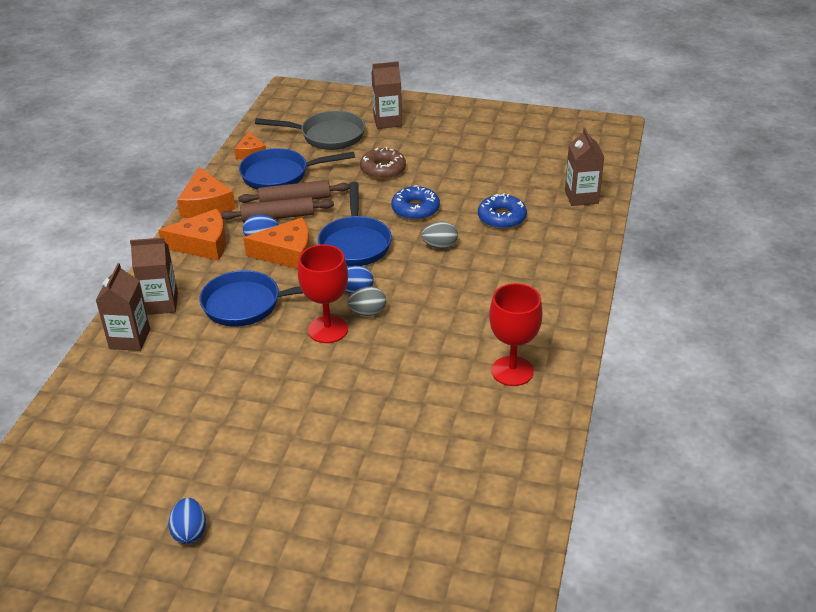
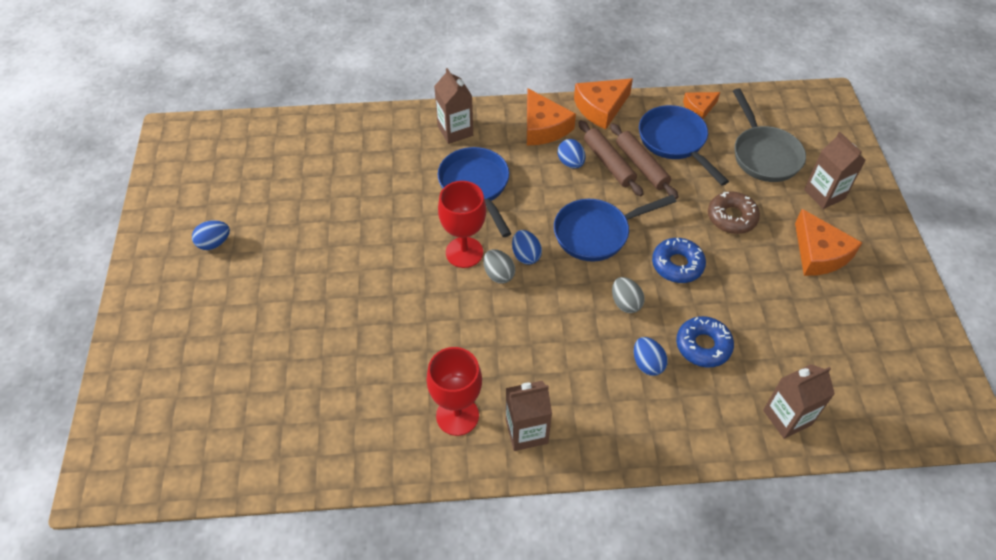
camera: 70 degrees right, 15 degrees up
brown carton [96,263,150,351] -> brown carton moved to [506,381,552,451]
orange cheese [243,217,310,269] -> orange cheese moved to [795,209,862,276]
none -> blue egg [634,337,668,376]

